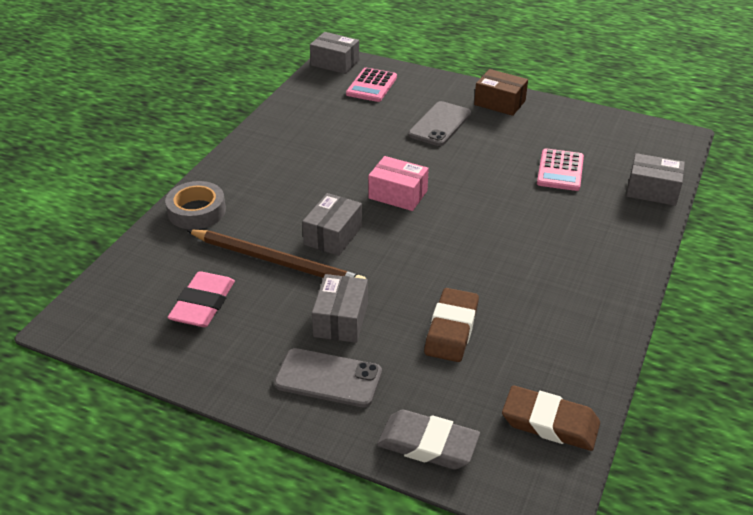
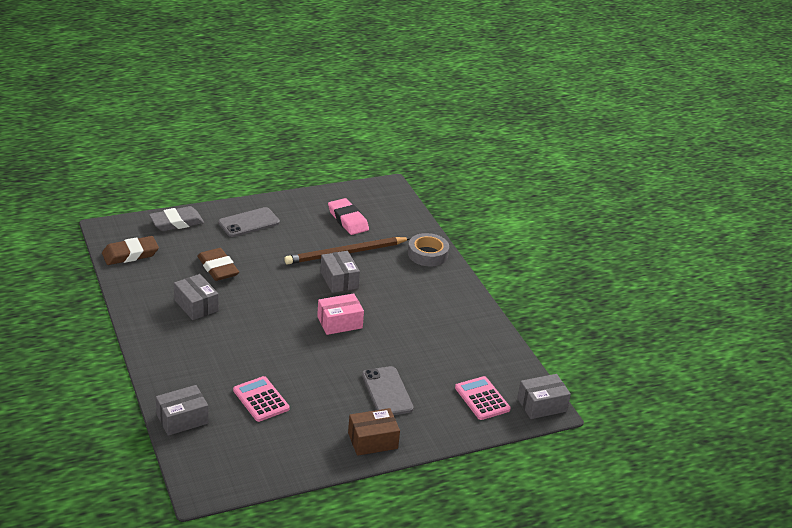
camera: 130 degrees right, 5 degrees down
grey box [312,274,368,343] -> grey box moved to [174,274,219,320]

